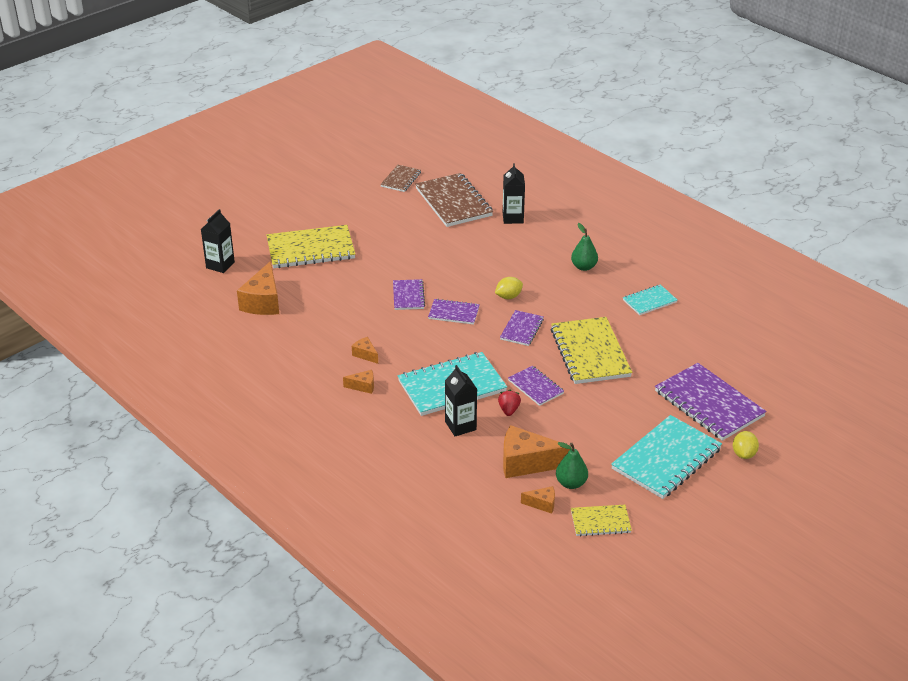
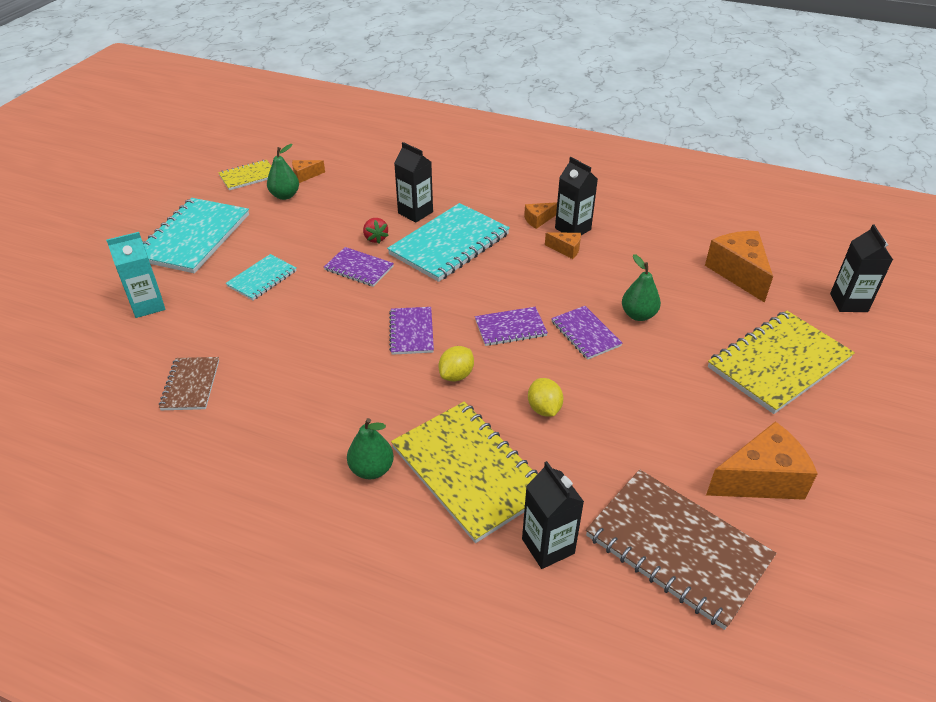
camera: 155 degrees right, 5 degrees up
brown notebook [380,165,421,192] -> brown notebook moved to [159,357,219,410]
orange cheese [503,425,570,478] -> orange cheese moved to [706,421,818,500]
yellow notebook [550,317,632,384] -> yellow notebook moved to [391,402,538,543]
turquoise notebook [623,284,677,315] -> turquoise notebook moved to [226,254,297,300]
purple notebook [655,363,766,441] -> turquoise carton [106,232,165,318]
yellow lemon [733,431,759,459] -> yellow lemon moved to [528,378,563,417]
none -> black carton [555,157,598,235]
none -> green pear [622,254,661,321]

